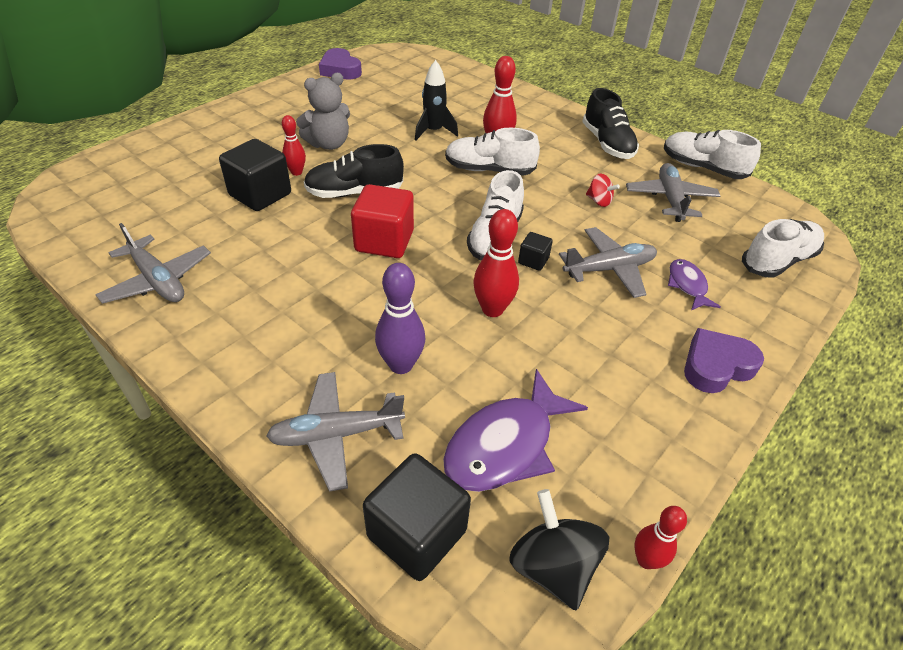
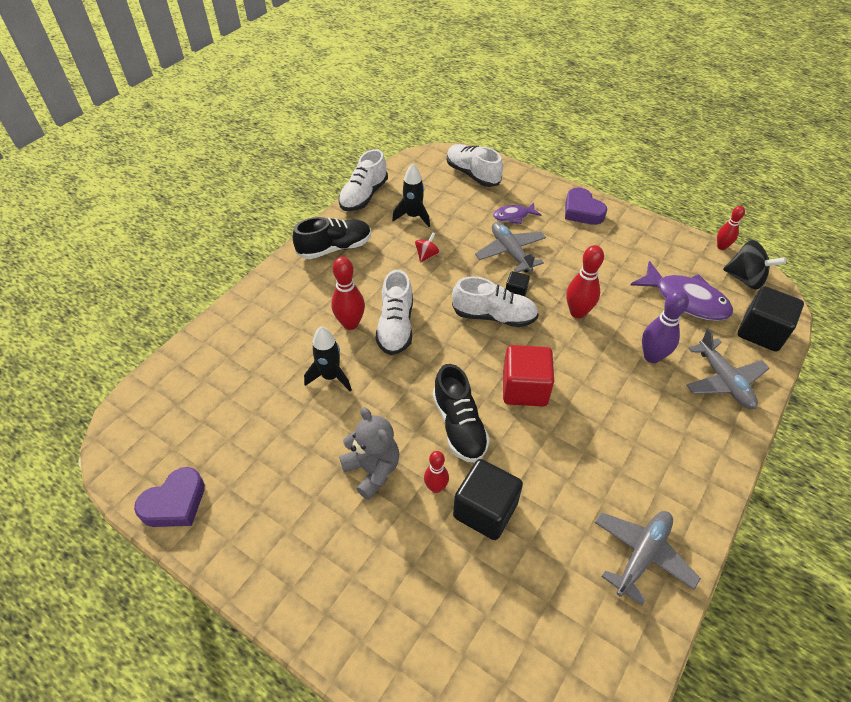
camera: 95 degrees left, 5 degrees up
black spinning top [509,489,609,610] -> black spinning top turned 120 degrees counterclockwise [723,240,786,290]
grey plane [626,163,720,222] -> black rocket [392,163,430,227]

